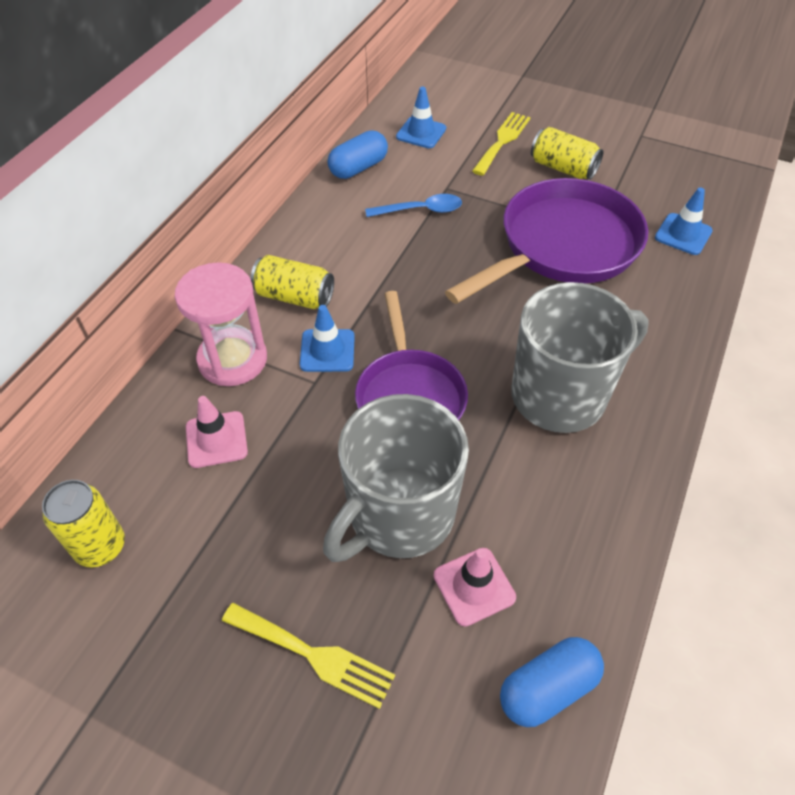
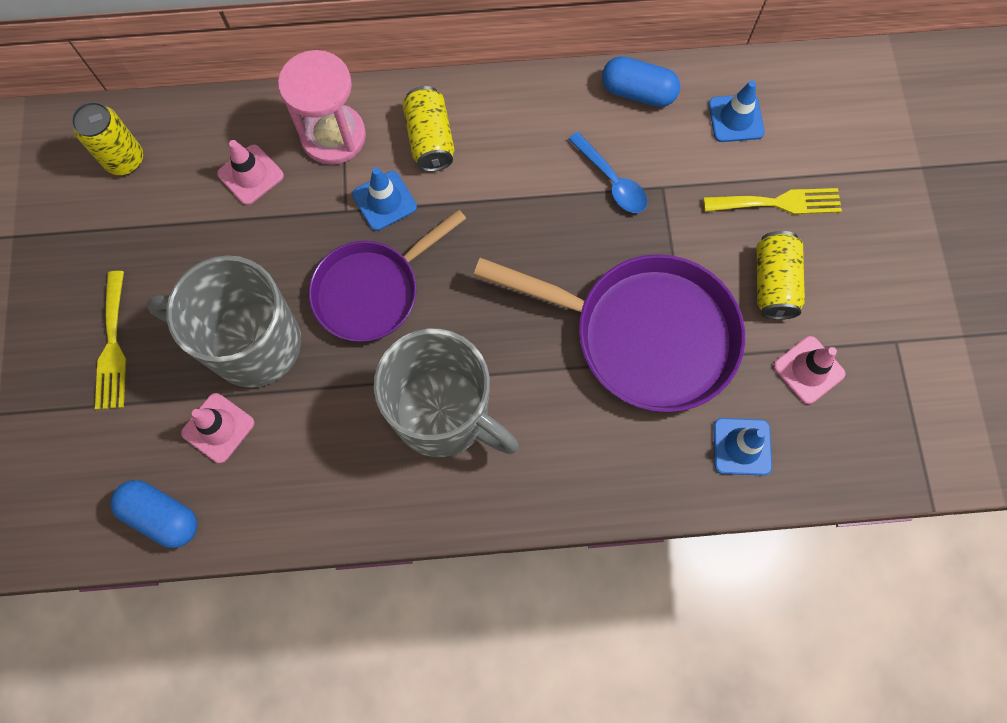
camera: 60 degrees right, 20 degrees up
none -> pink traffic cone [773,336,846,404]

